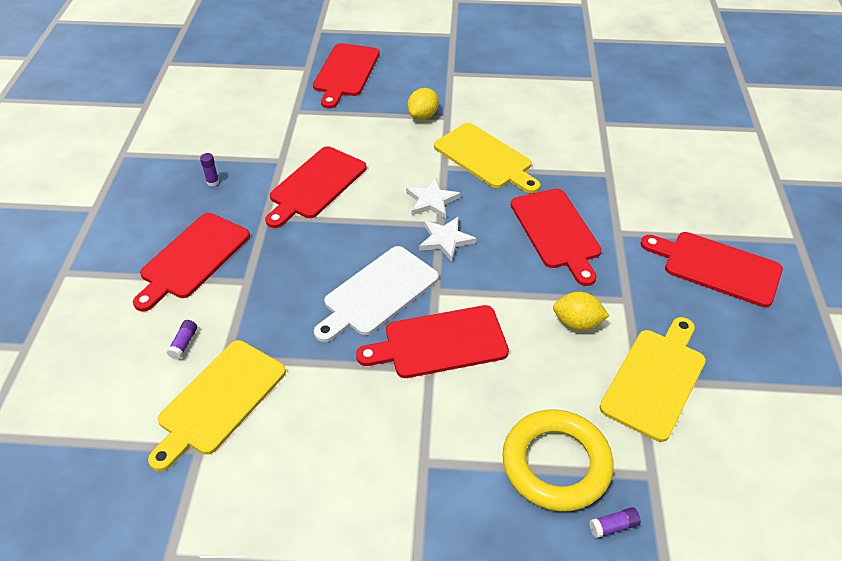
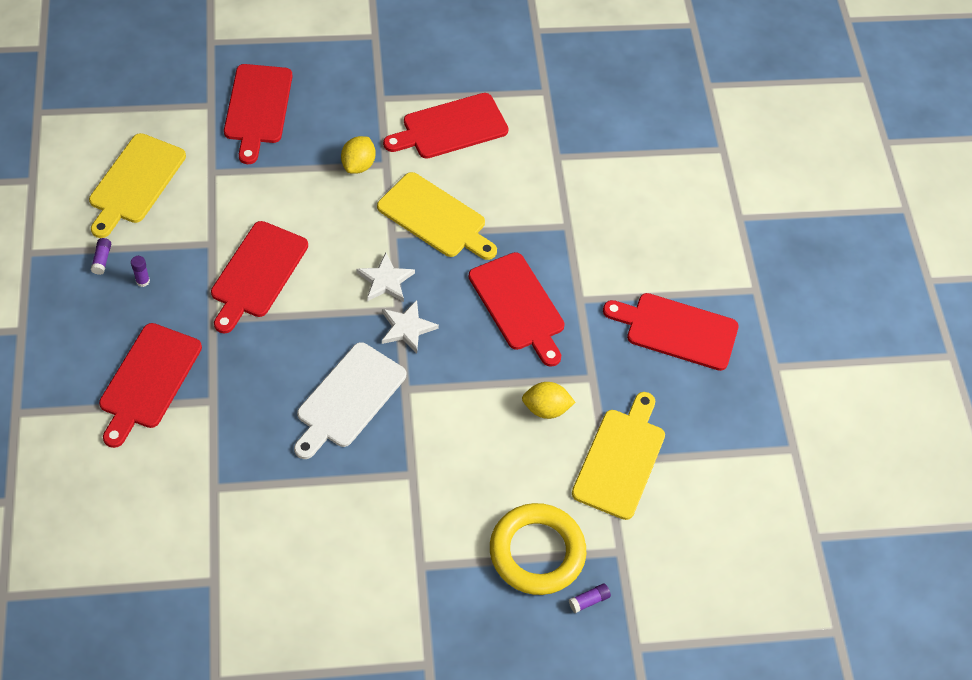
camera: 15 degrees left, 10 degrees up
yellow cutting board [148,340,286,471] -> yellow cutting board moved to [89,133,186,238]
purple glue stick [167,320,197,360] -> purple glue stick moved to [90,238,111,275]
red cutting board [356,305,509,378] -> red cutting board moved to [383,93,509,159]

